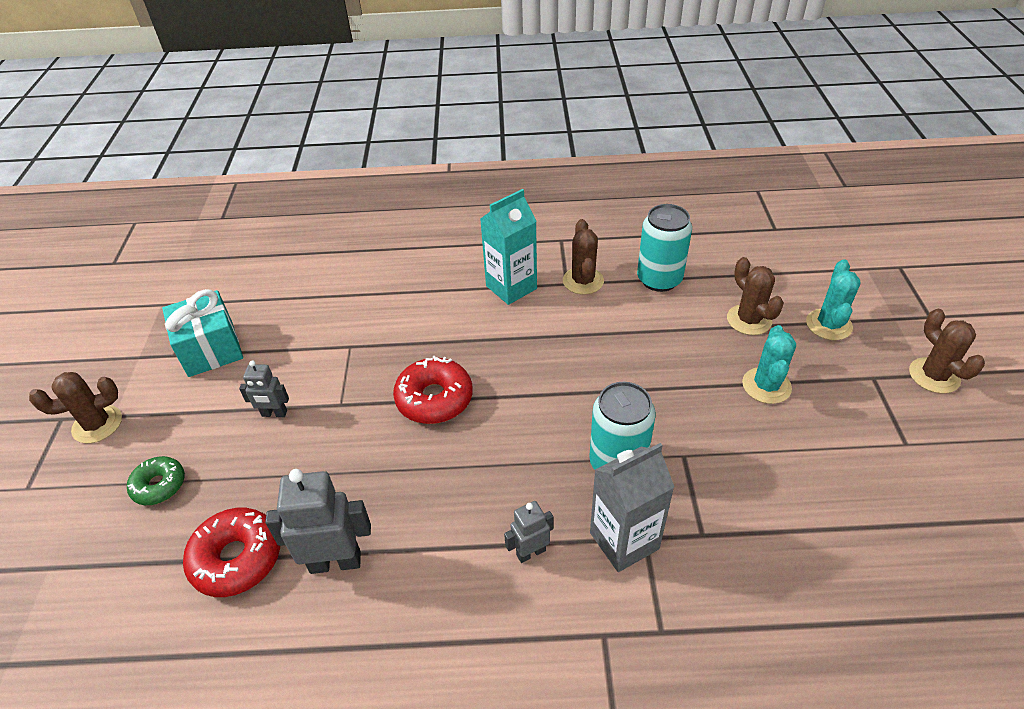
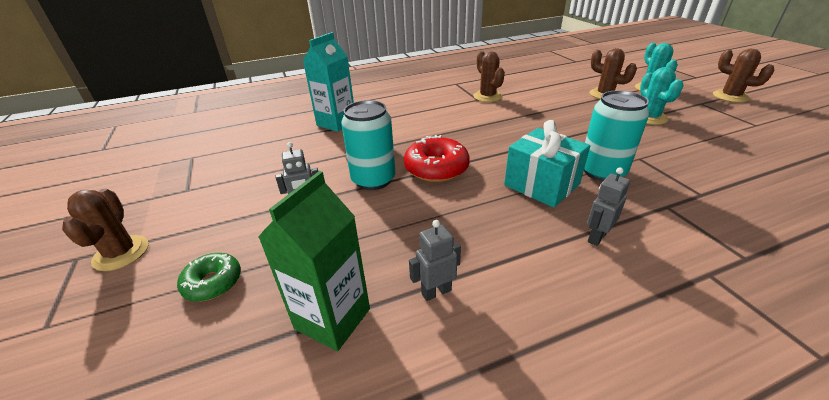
camera: 20 degrees left, 10 degrees down
brown cactus [29,372,122,443] -> brown cactus turned 60 degrees counterclockwise [62,188,149,271]
turquoise gift [162,289,243,377] -> turquoise gift moved to [504,120,590,208]
red donut [183,508,280,597] -> green carton [258,171,370,351]
grey robot [265,469,371,574] -> grey robot [409,220,461,301], size x0.57
turquoise carton [480,189,537,305] -> turquoise carton moved to [303,32,354,132]
grey carton [590,443,674,572] -> none
turquoise can [637,204,692,292] -> turquoise can moved to [341,100,395,190]

